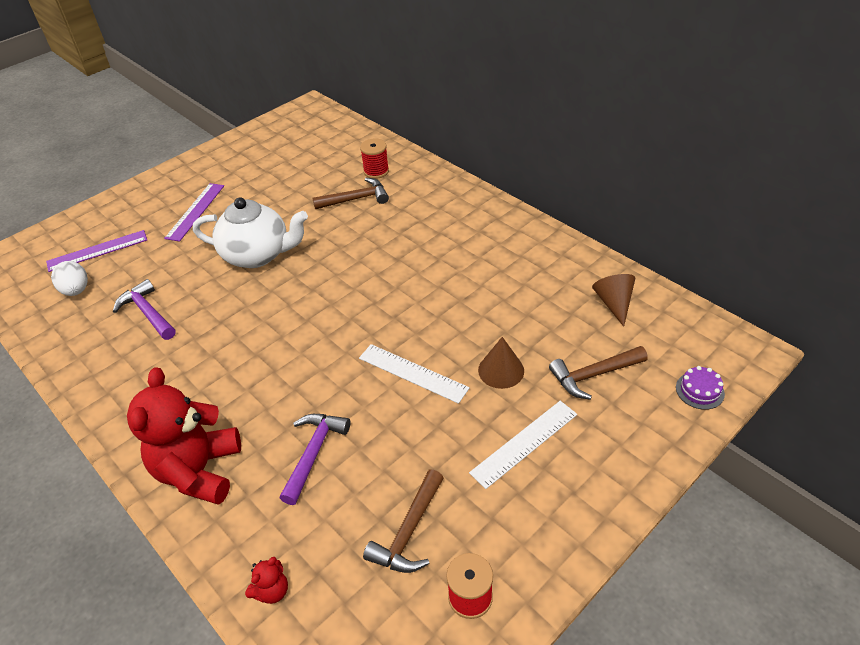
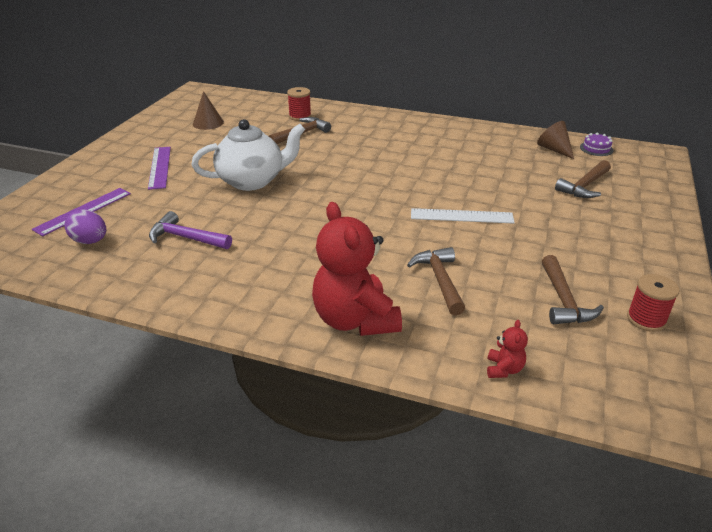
camera: 30 degrees left, 10 degrees down
white egg [51,261,88,296] -> purple egg [64,209,106,244]
purple hammer [280,414,350,505] -> brown hammer [407,247,465,315]
white ruler [469,401,577,489] -> none
brown cone [478,337,524,389] -> brown cone moved to [193,91,224,130]
purple cake [676,366,725,410] -> purple cake moved to [580,133,613,156]

